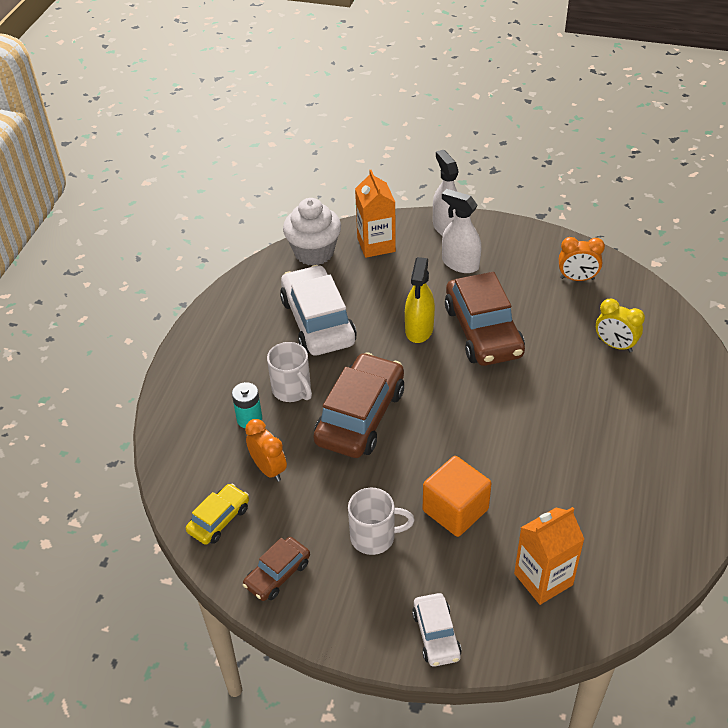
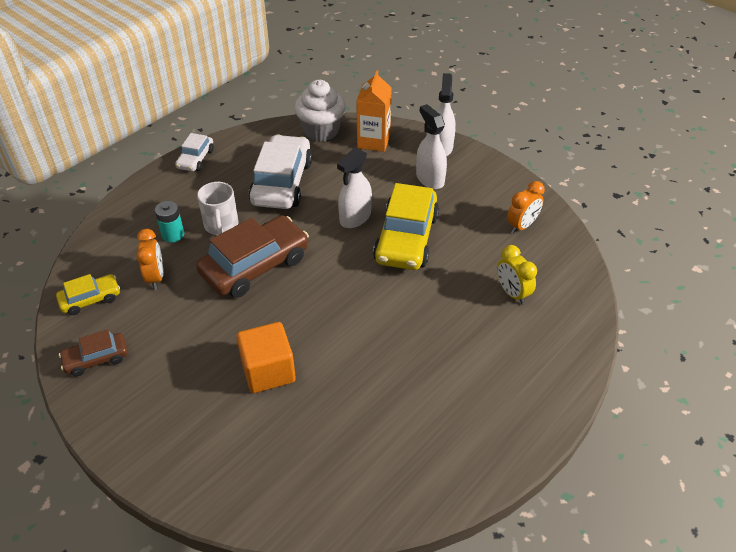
camera: 25 degrees right, 0 degrees up
white mug [348,488,415,555] -> none
yellow spray bottle [405,257,435,343] -> white spray bottle [337,148,372,228]
white car [412,593,462,667] -> white car moved to [175,133,214,172]
brown car [445,272,525,366] -> yellow car [373,183,439,270]
orange carton [514,507,584,605] -> none
orange clock [559,237,605,281] -> orange clock turned 75 degrees counterclockwise [507,181,545,234]

